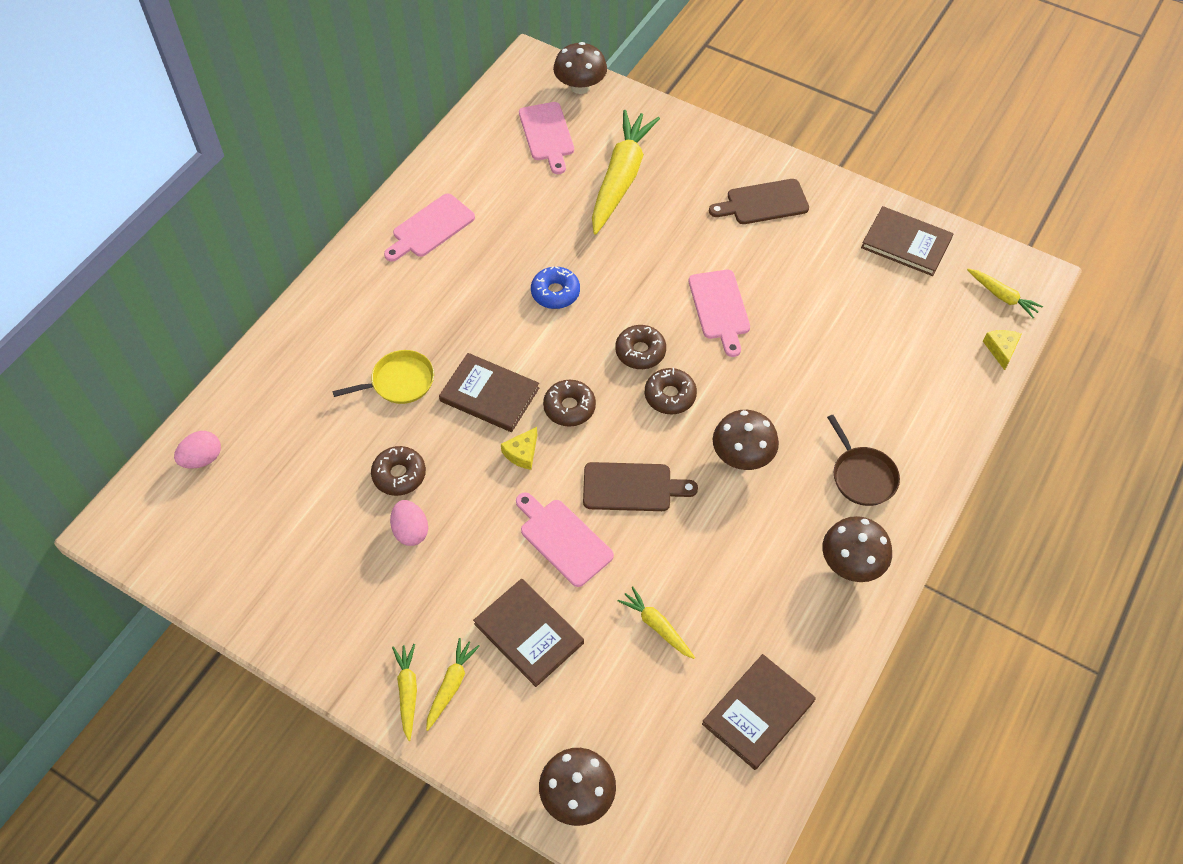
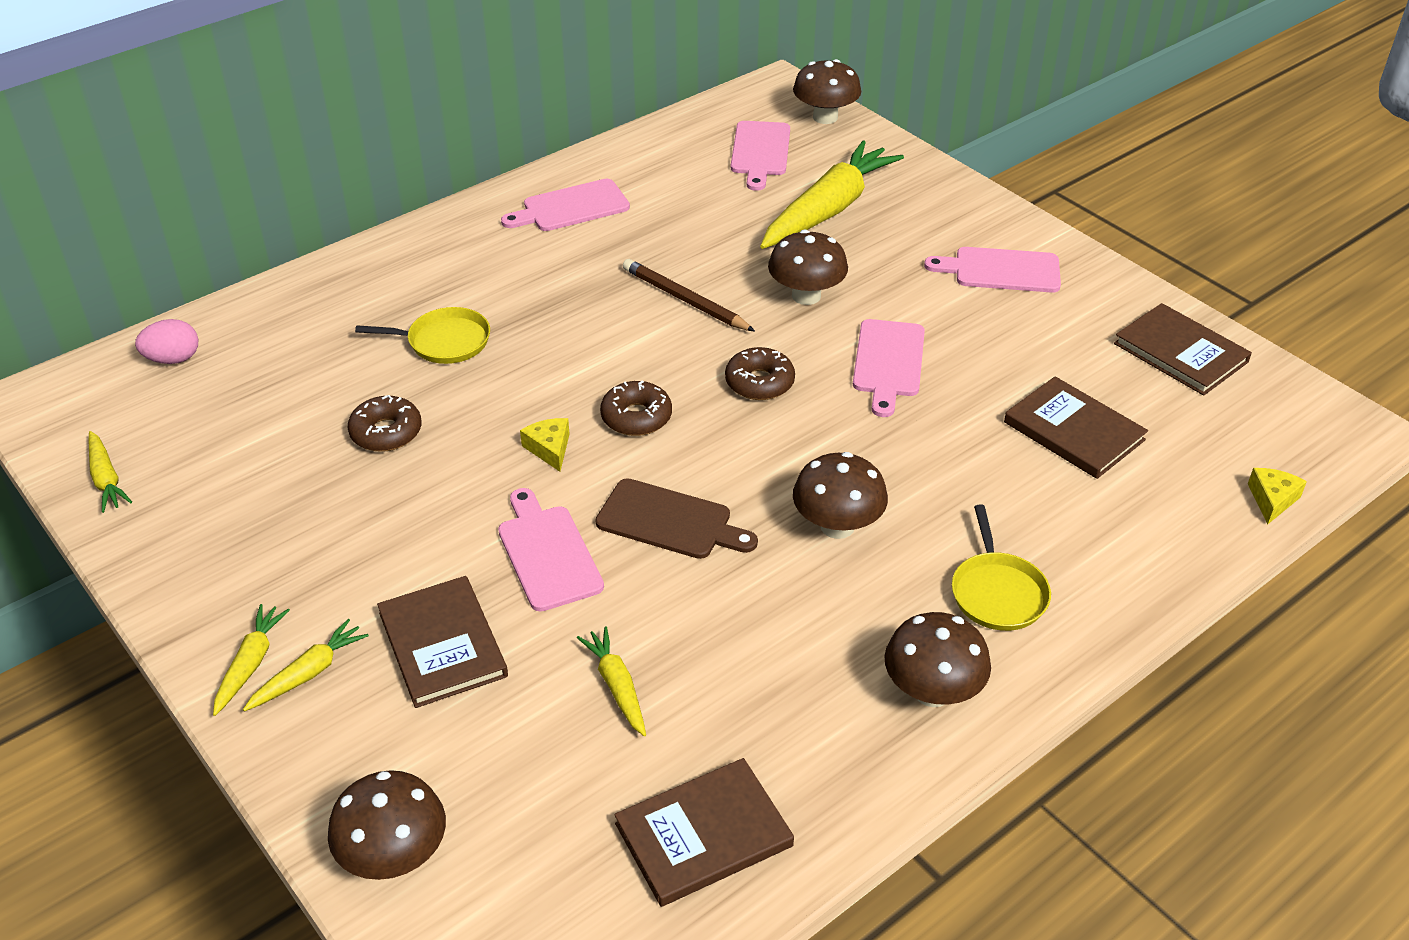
camera: 20 degrees right, 15 degrees down
pink egg [390,500,428,546] -> none
brown book [439,353,539,432] -> brown book moved to [1004,376,1148,479]
yellow cheese [501,427,537,470] -> yellow cheese turned 105 degrees clockwise [520,418,570,472]
blue donut [531,266,580,309] -> brown pencil [623,259,755,331]
brown donut [645,368,697,415] -> none
brown cutting board [709,179,809,224] -> pink cutting board [924,247,1061,293]
brown pan [827,415,900,506] -> yellow pan [952,504,1051,631]
yellow carrot [967,269,1043,318] -> yellow carrot moved to [89,431,132,513]
none -> brown mushroom [768,230,848,305]

